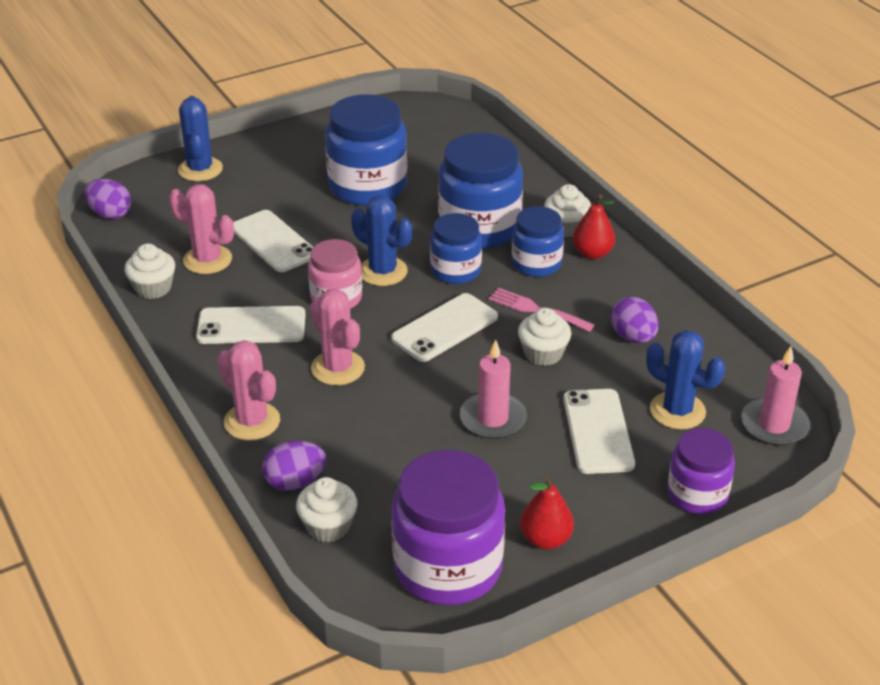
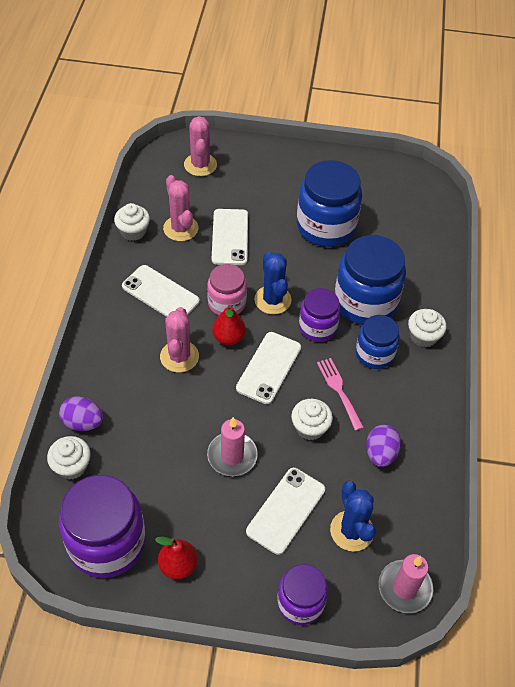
camera: 35 degrees right, 15 degrees up
purple egg [84,179,131,219] -> none
blue cactus [178,96,223,181] -> none
pink cactus [217,340,280,440] -> pink cactus moved to [184,116,217,176]
white phone [391,293,498,362] -> white phone turned 60 degrees counterclockwise [236,332,301,404]
blue jar [430,213,482,284] -> purple jar [299,288,341,342]
red pear [573,195,615,259] -> red pear moved to [212,305,246,345]

